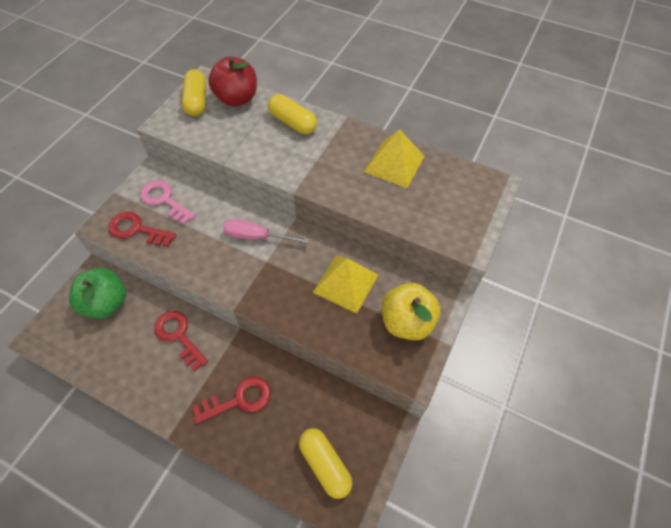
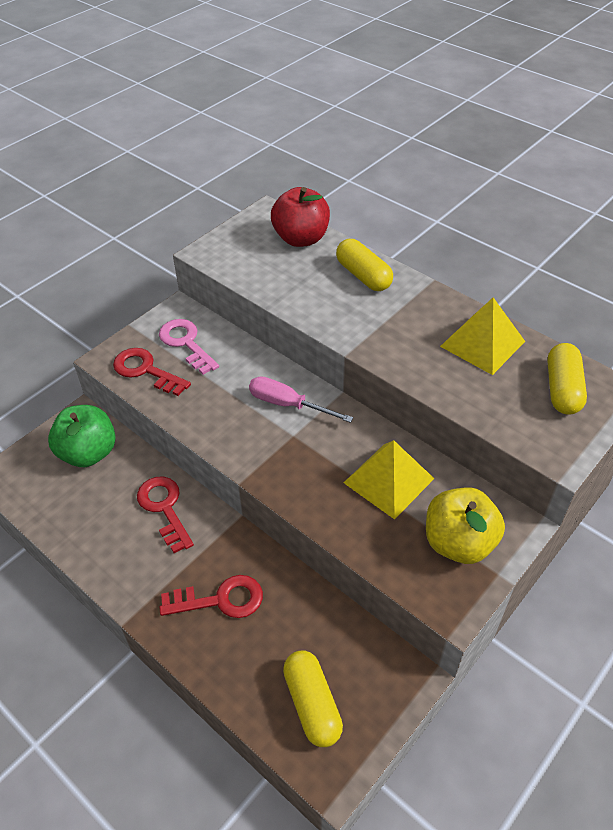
camera: 15 degrees right, 10 degrees down
yellow capsule [182,69,206,116] -> yellow capsule moved to [547,343,587,415]

